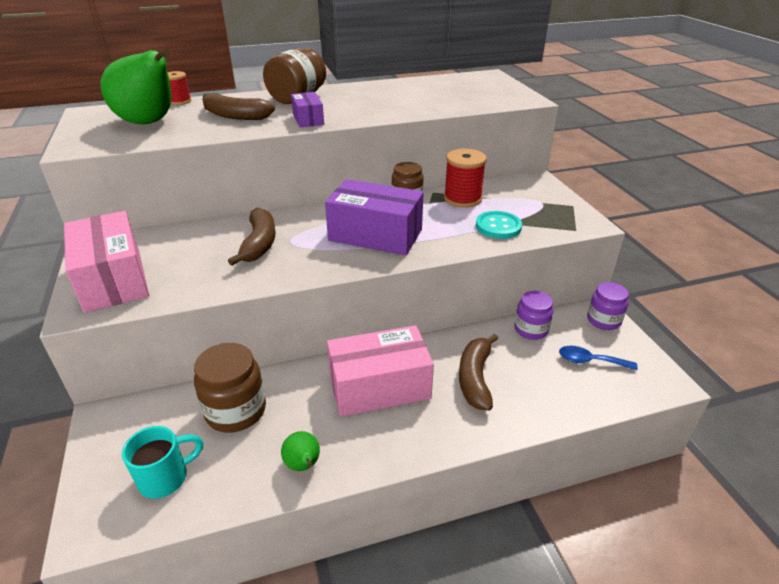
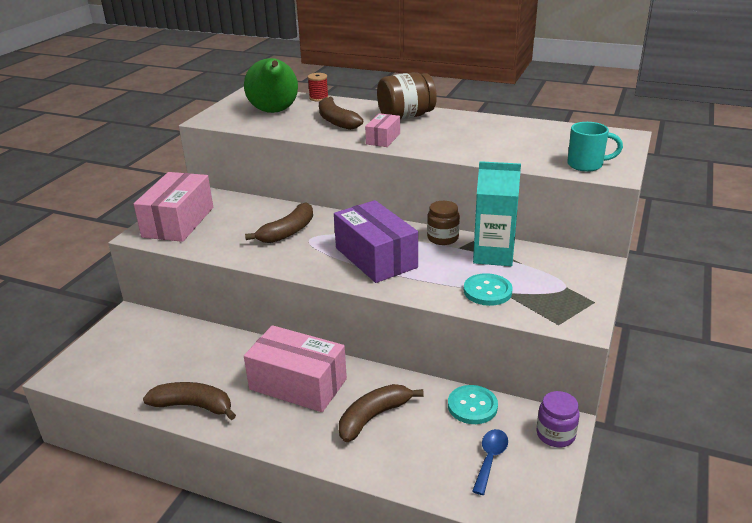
camera: 40 degrees right, 5 degrees down
turquoise mug [122,426,203,499] -> turquoise mug moved to [567,122,623,172]
brown jar [194,343,266,433] -> none
green pear [281,431,320,471] -> brown banana [143,382,236,420]
purple box [291,92,324,128] -> pink box [365,113,400,147]
red spool [444,149,487,208] -> turquoise carton [473,161,521,266]
purple jar [514,291,554,340] -> turquoise button [448,385,498,424]
blue spoon [559,346,638,370] -> blue spoon turned 60 degrees clockwise [472,429,508,495]

